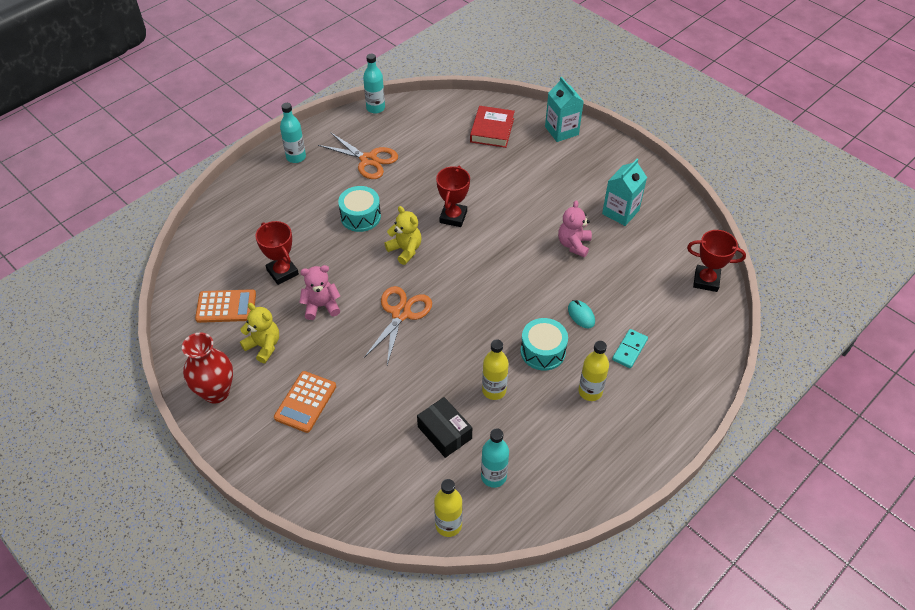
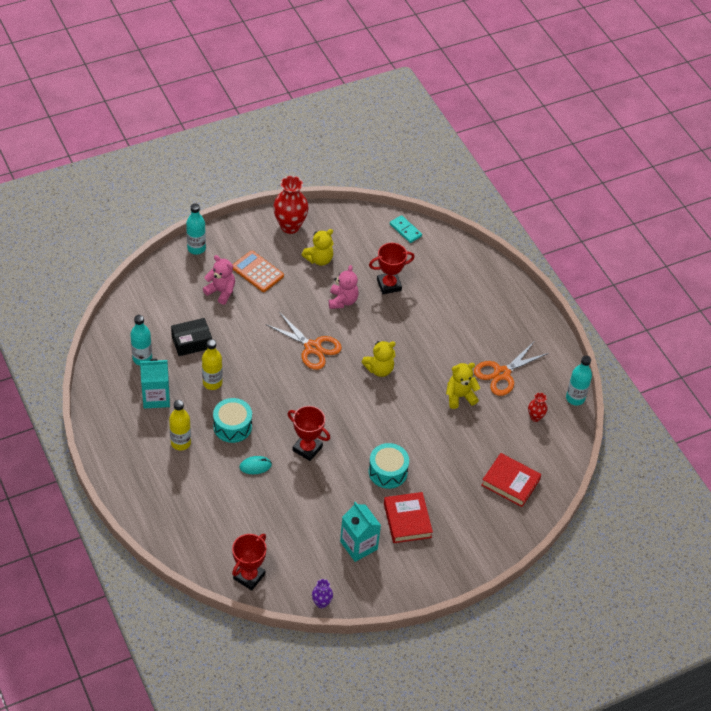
camera: 105 degrees right, 0 degrees up
orange calculator [195,289,256,323] -> none
turquoise bottle [280,103,306,163] -> turquoise bottle moved to [186,204,206,255]
turquoise drum [338,186,381,232] -> turquoise drum moved to [369,443,409,489]
yellow bottle [434,479,463,537] -> none
red trophy [436,166,470,227] -> red trophy moved to [288,406,330,461]
turquoise carton [545,77,584,142] -> turquoise carton moved to [140,359,170,409]
pink teddy bear [558,200,592,258] -> pink teddy bear moved to [203,255,235,305]
turquoise domino [612,329,648,368] -> turquoise domino moved to [390,215,422,243]
none -> purple vase [312,579,333,608]
none -> red book [384,492,433,543]
none -> yellow teddy bear [446,363,480,409]
none -> red vase [528,393,548,422]

